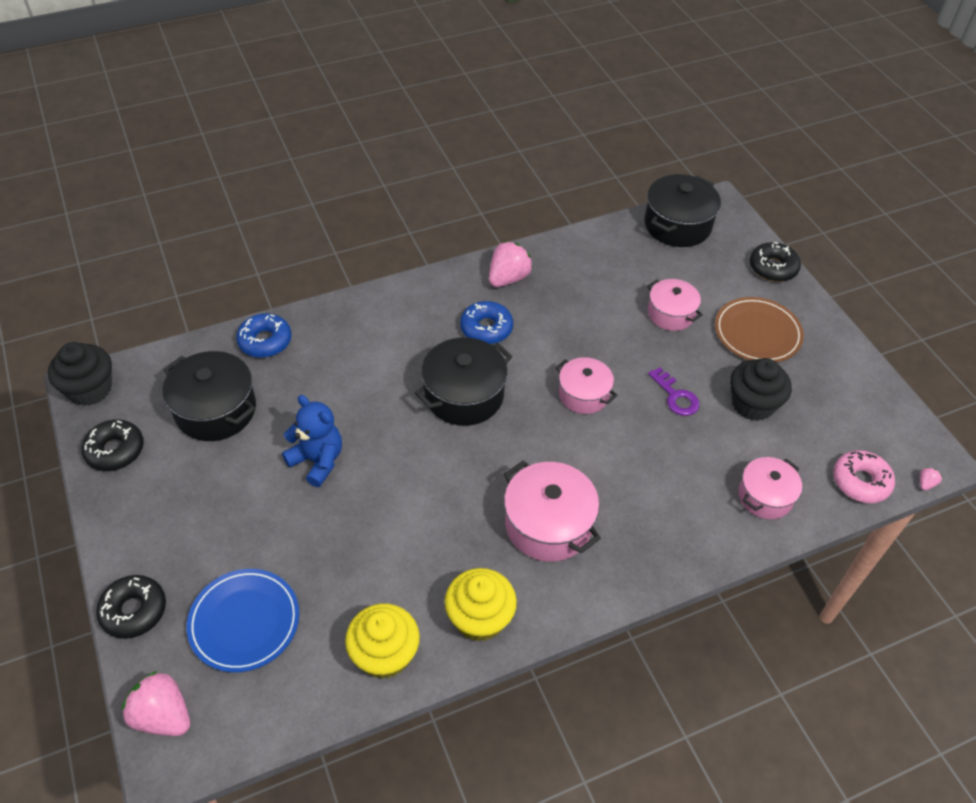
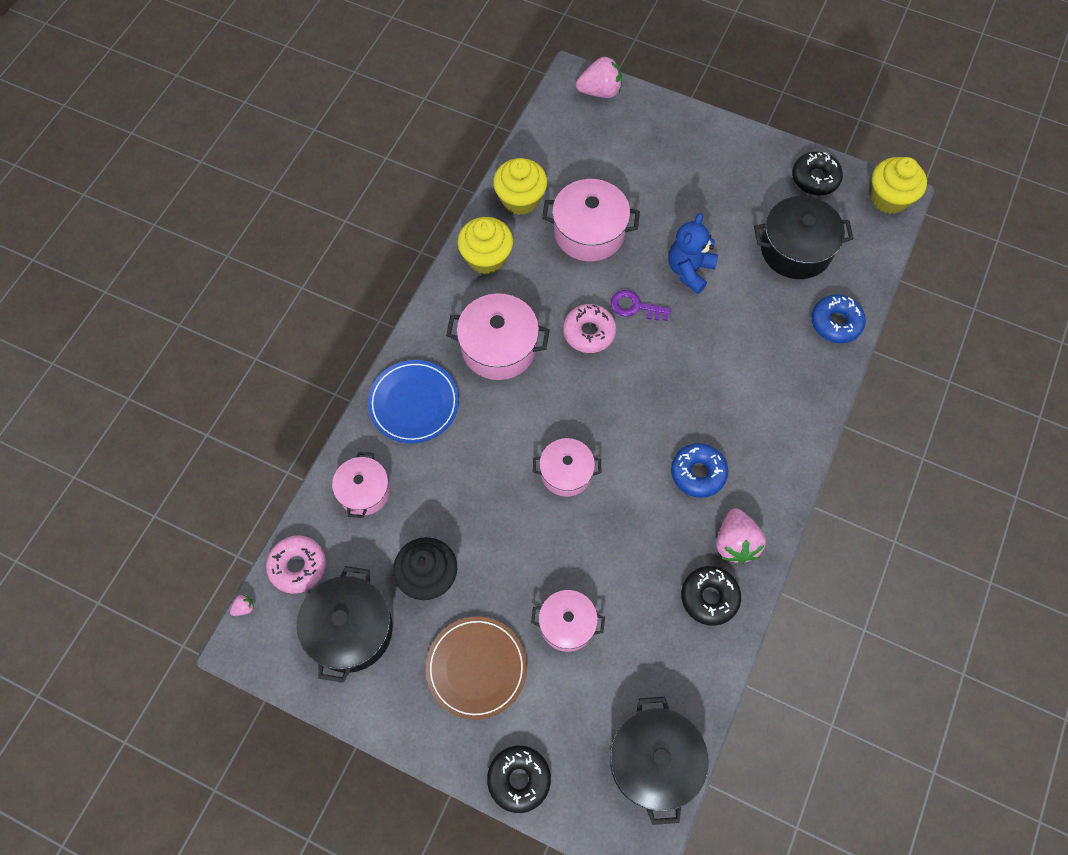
camera: 140 degrees right, 15 degrees up
black cupcake [48,342,112,406] -> yellow cupcake [871,157,927,214]
black donut [96,575,166,639] -> black donut moved to [681,566,741,626]
blue plate [187,569,299,672] -> blue plate moved to [368,360,459,444]
blue teddy bear [282,395,342,487] -> blue teddy bear turned 120 degrees clockwise [668,213,718,294]
black pot [415,337,512,426] -> black pot moved to [297,566,393,683]
purple key [648,367,699,416] -> purple key moved to [611,290,671,321]
pink strawberry [920,467,942,491] -> pink strawberry turned 120 degrees counterclockwise [230,594,254,616]
none -> pink pot [542,179,640,262]
none -> pink donut [563,304,616,353]

